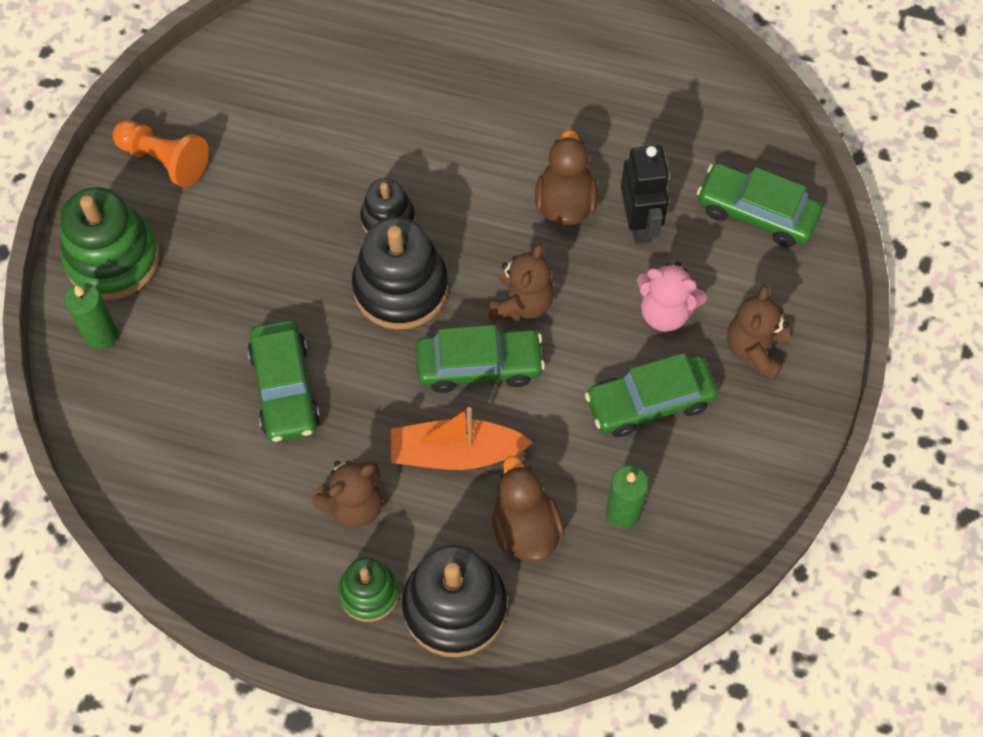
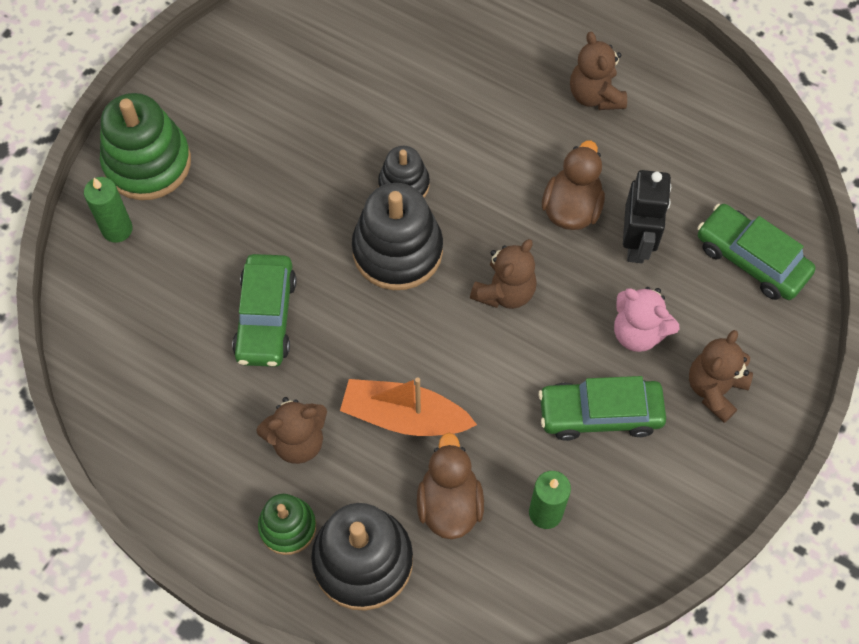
camera: 15 degrees right, 0 degrees up
orange pawn [112,120,209,188] -> none
green car [415,325,545,393] -> none
none -> brown teddy bear [570,32,627,110]

